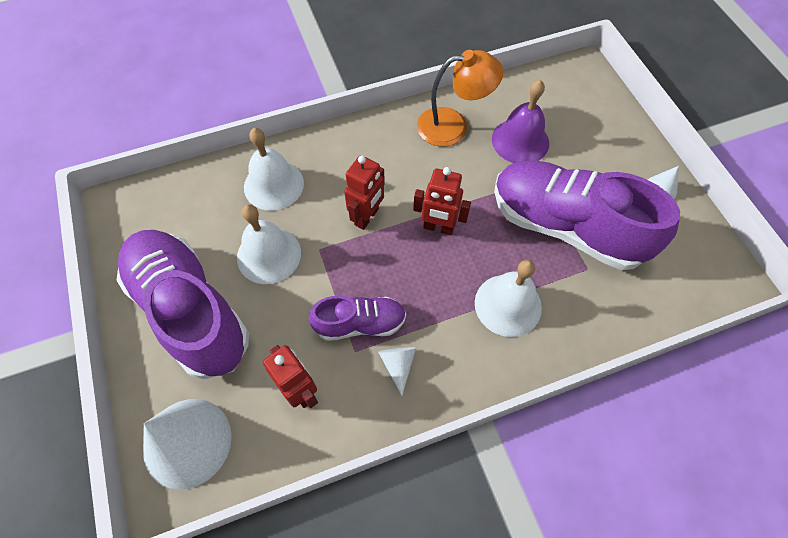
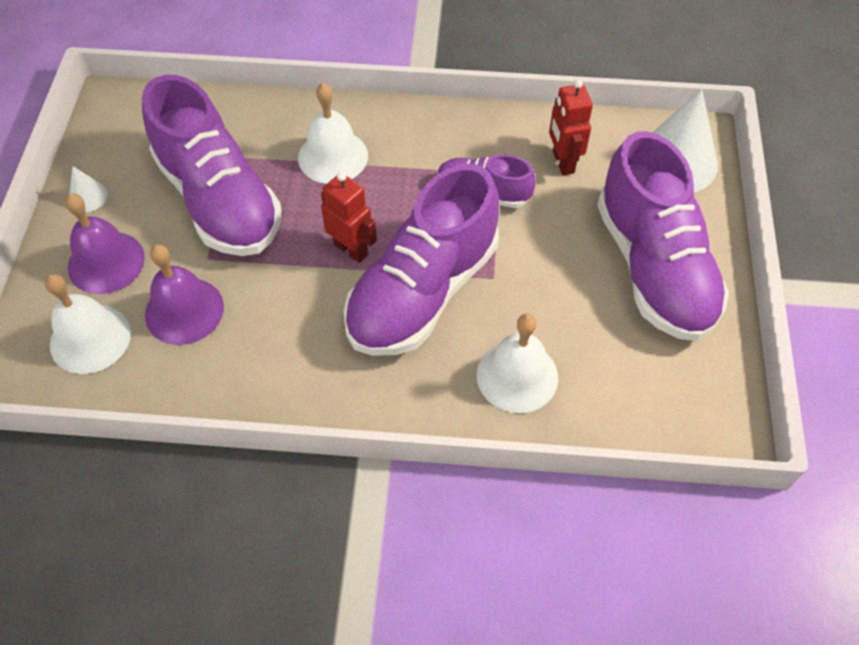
camera: 155 degrees left, 5 degrees down
white bell [237,204,301,284] -> white bell moved to [45,274,131,374]
red robot [344,155,385,230] -> purple shoe [344,164,499,356]
white cone [378,347,416,396] -> none
orange lamp [417,50,503,146] -> none
none -> purple bell [65,193,145,294]

